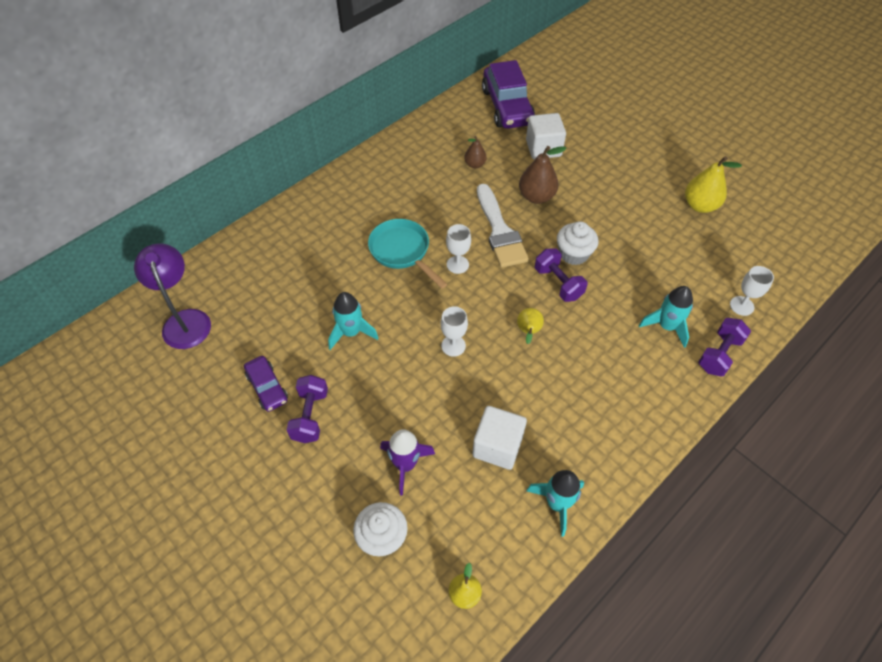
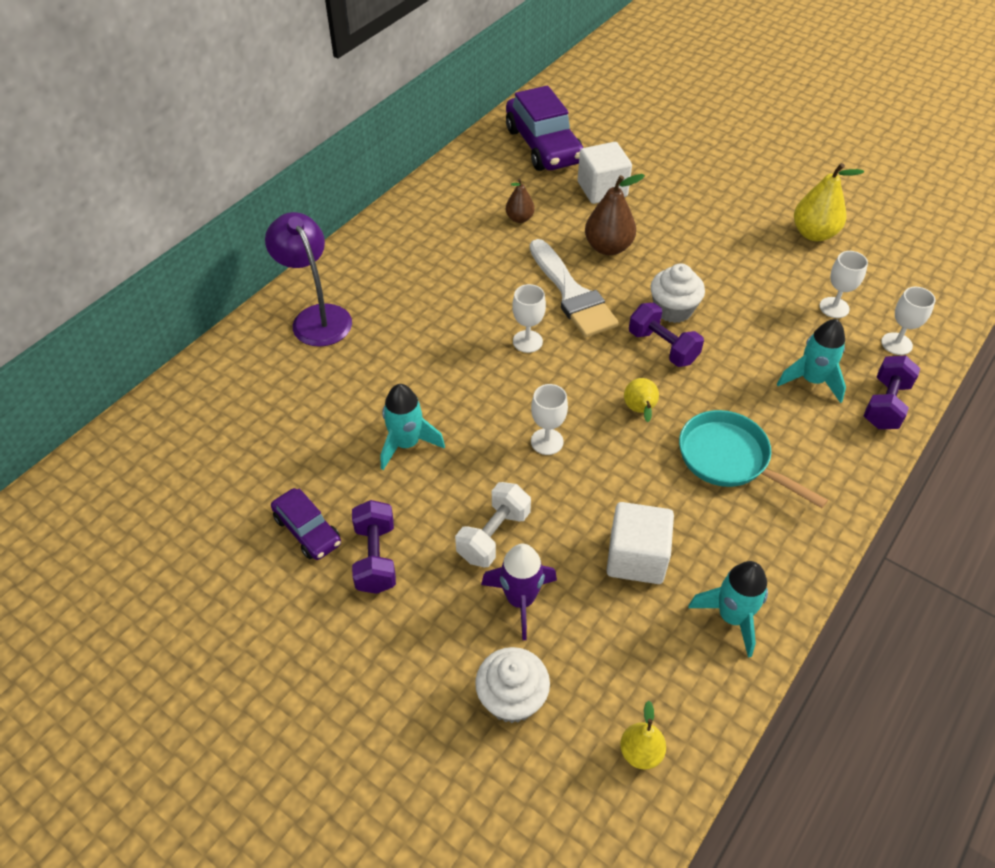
camera: 10 degrees left, 5 degrees down
purple lamp [134,243,211,349] -> purple lamp moved to [265,212,352,347]
turquoise pan [368,219,447,289] -> turquoise pan moved to [679,410,828,508]
none -> white dumbbell [455,482,531,567]
none -> white goblet [819,251,868,318]

